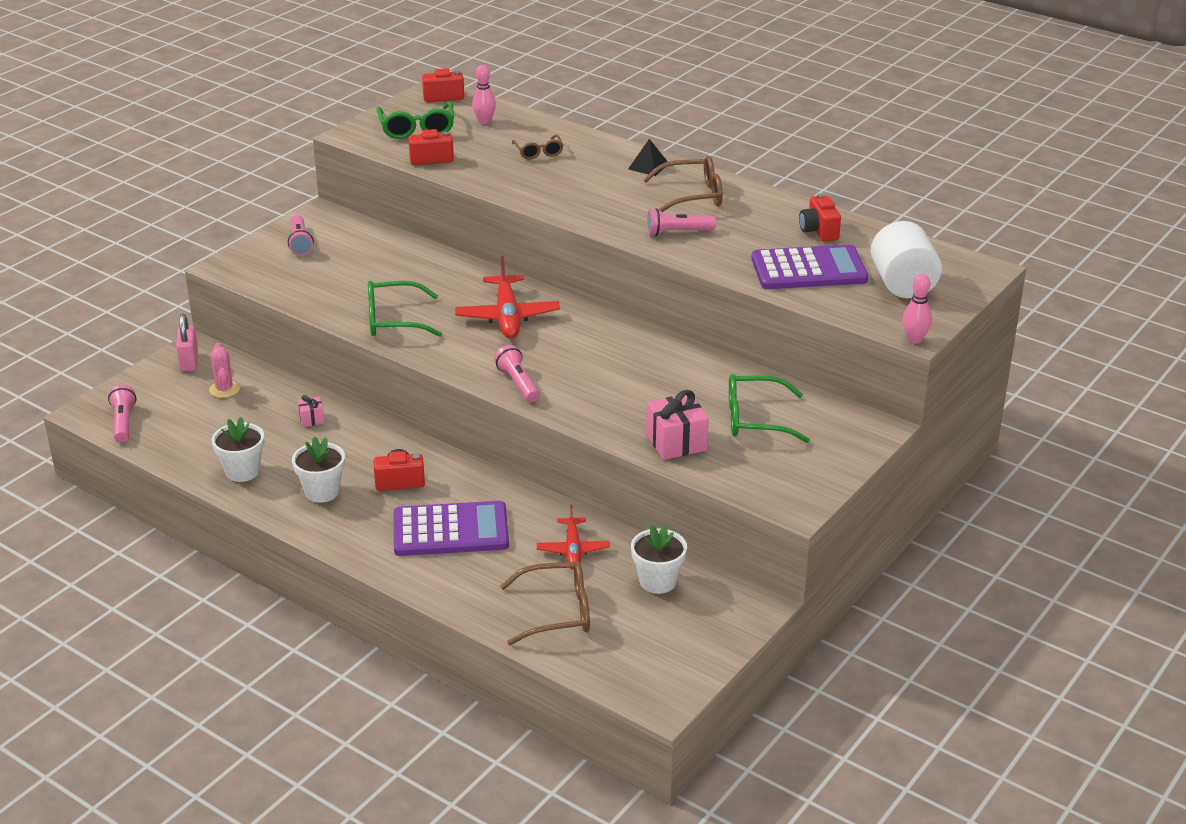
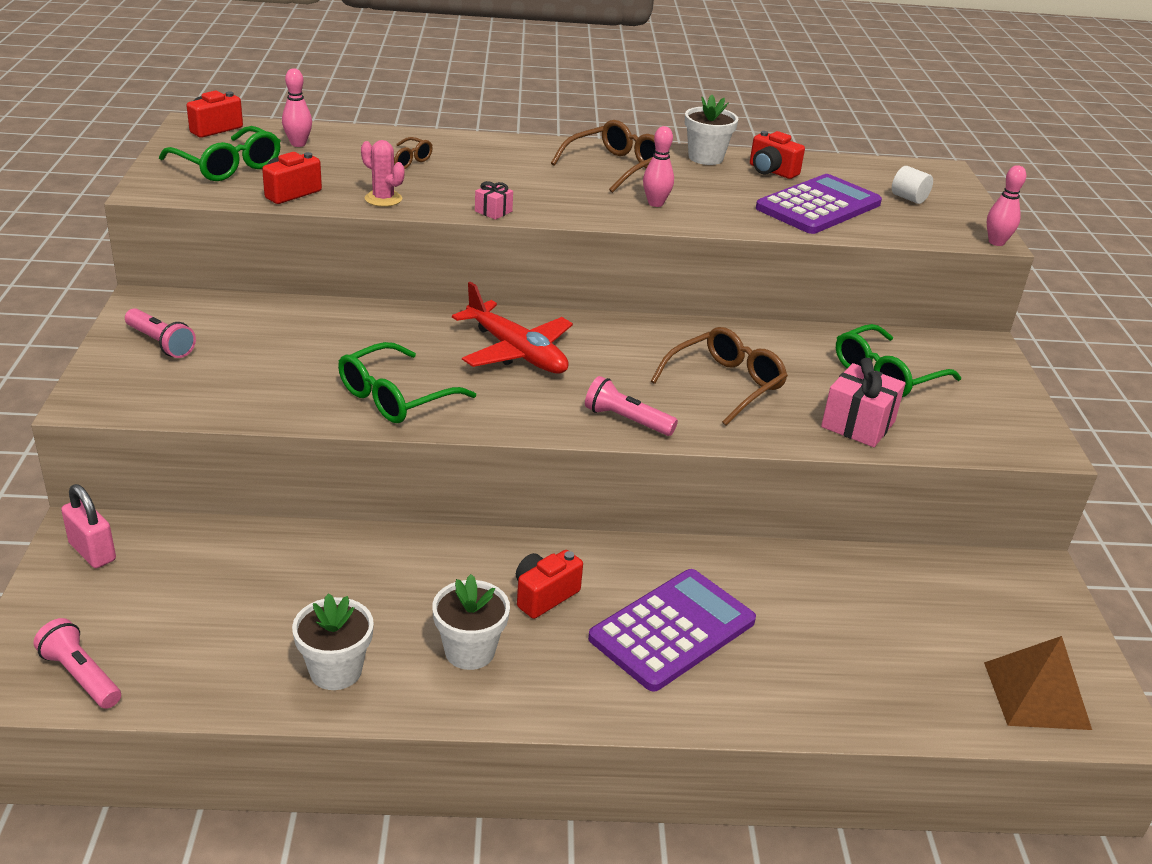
camera: 40 degrees left, 0 degrees up
pink cactus [209,343,240,398] -> pink cactus moved to [361,140,405,207]
pink gift [297,395,325,427] -> pink gift moved to [475,181,513,220]
brown glasses [500,561,590,645] -> brown glasses moved to [651,327,788,426]
red plane [537,505,610,570] -> none
black pyramid [628,139,668,176] -> none
white flower pot [631,525,687,594] -> white flower pot moved to [685,95,739,165]
pink flashlight [647,208,716,236] -> pink bowling pin [643,126,674,207]
white cylinder [871,221,942,298] -> white cylinder [892,166,933,204], size x0.48
none -> brown pyramid [984,636,1092,730]

